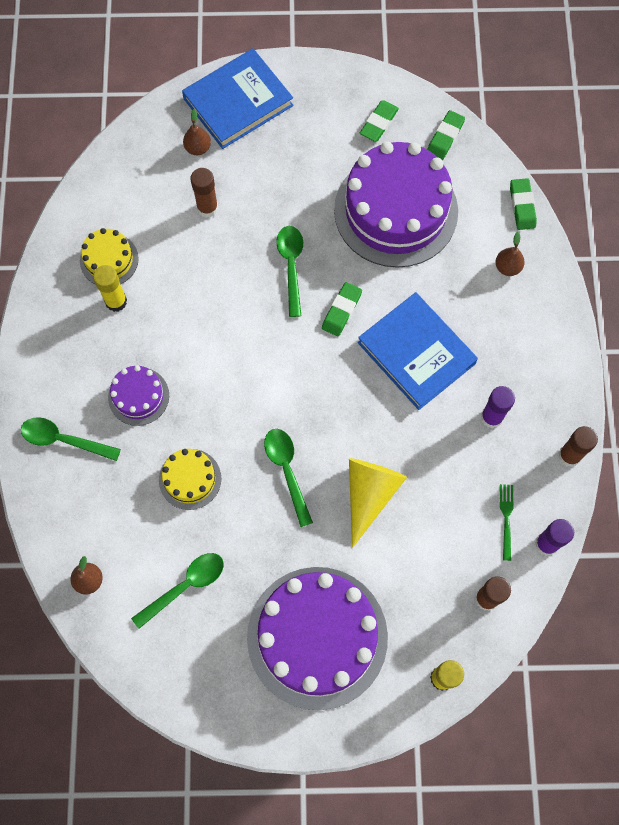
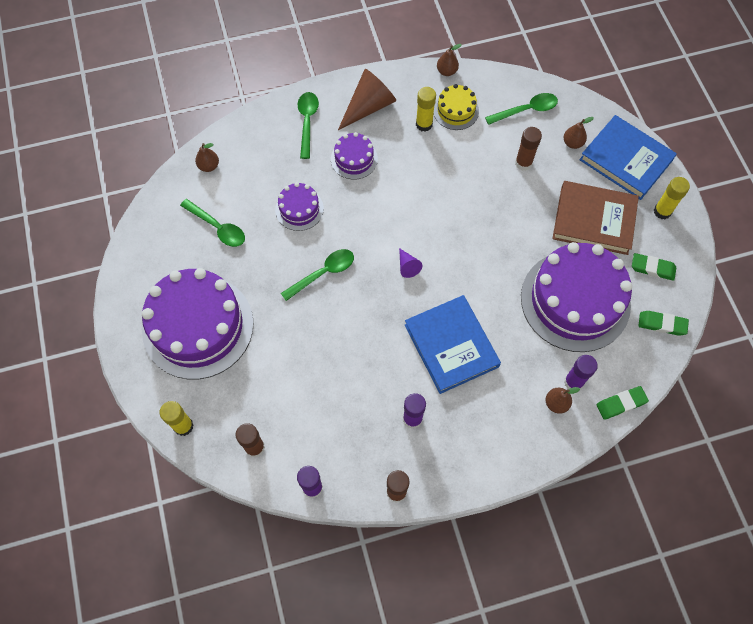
camera: 75 degrees right, 5 degrees down
yellow cake [159,449,221,510] -> purple cake [275,182,324,231]
green spoon [276,226,303,317] -> green spoon moved to [485,93,558,125]
green eraser [322,282,362,336] -> none
yellow cone [349,458,407,548] -> none
blue book [358,292,478,410] -> blue book turned 60 degrees counterclockwise [405,295,501,394]
green fork [500,484,513,561] -> none
none -> brown cone [338,69,396,130]
none -> purple cone [399,248,422,278]
none -> brown pear [437,44,462,76]
none -> brown book [552,181,639,255]
none -> purple glue stick [564,355,598,389]
none -> yellow glue stick [654,177,690,219]

